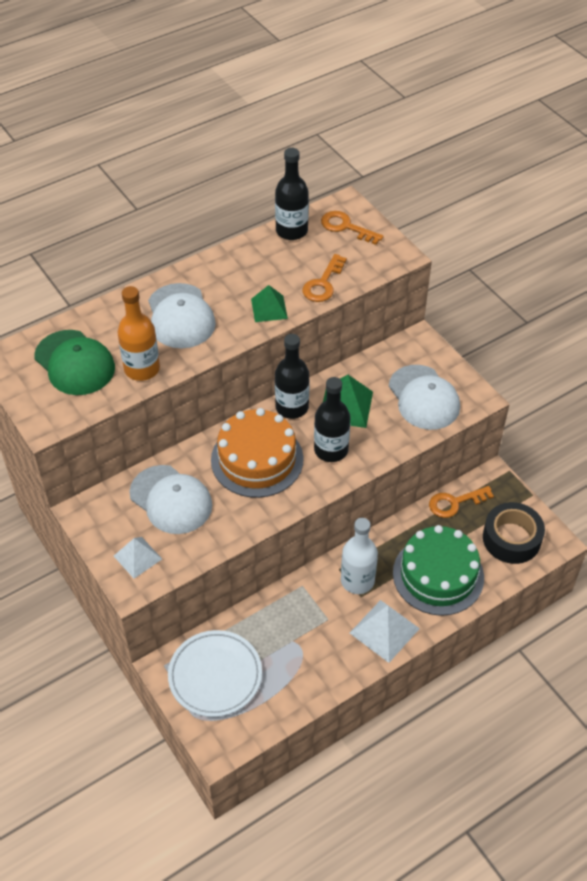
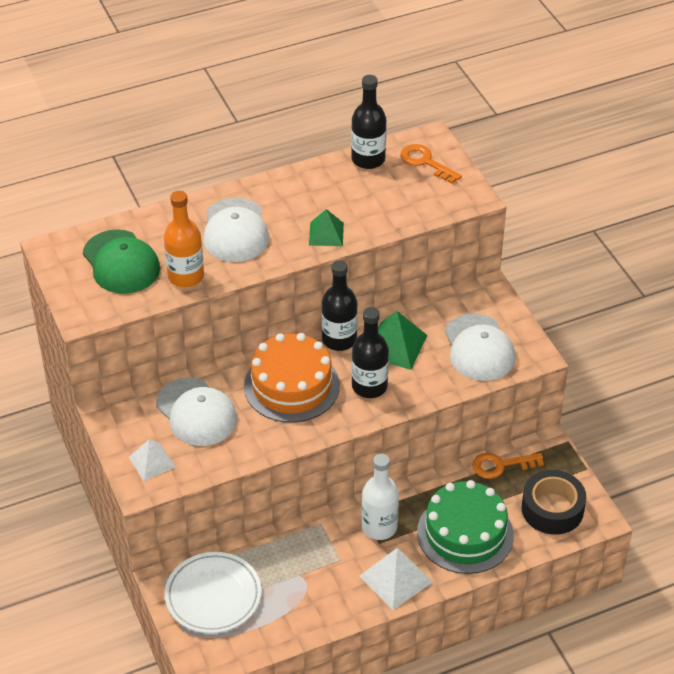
camera: 10 degrees right, 5 degrees down
orange key [302,254,347,302] -> none

